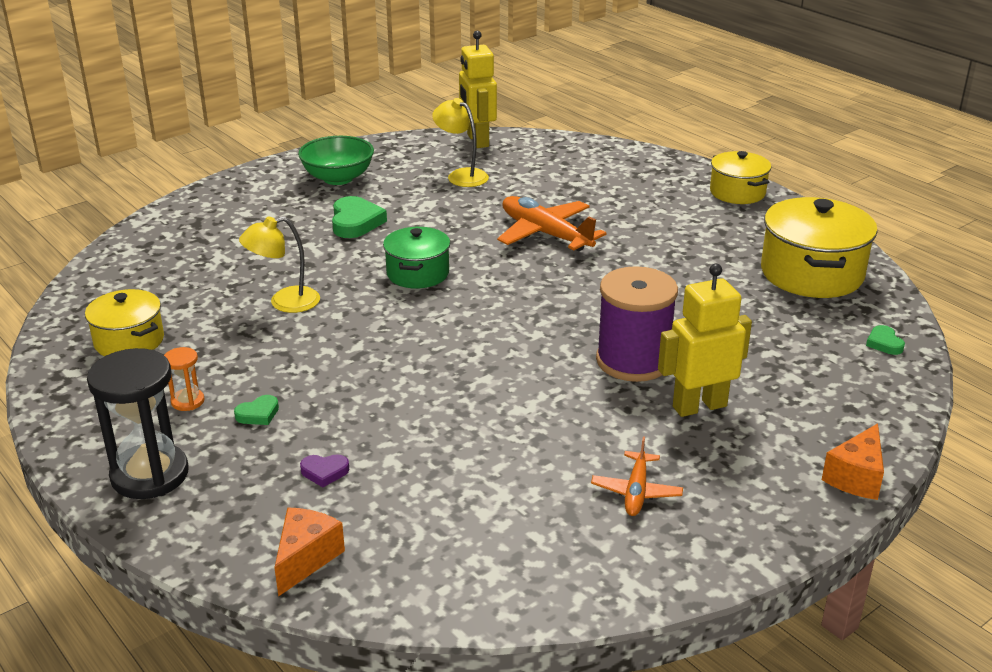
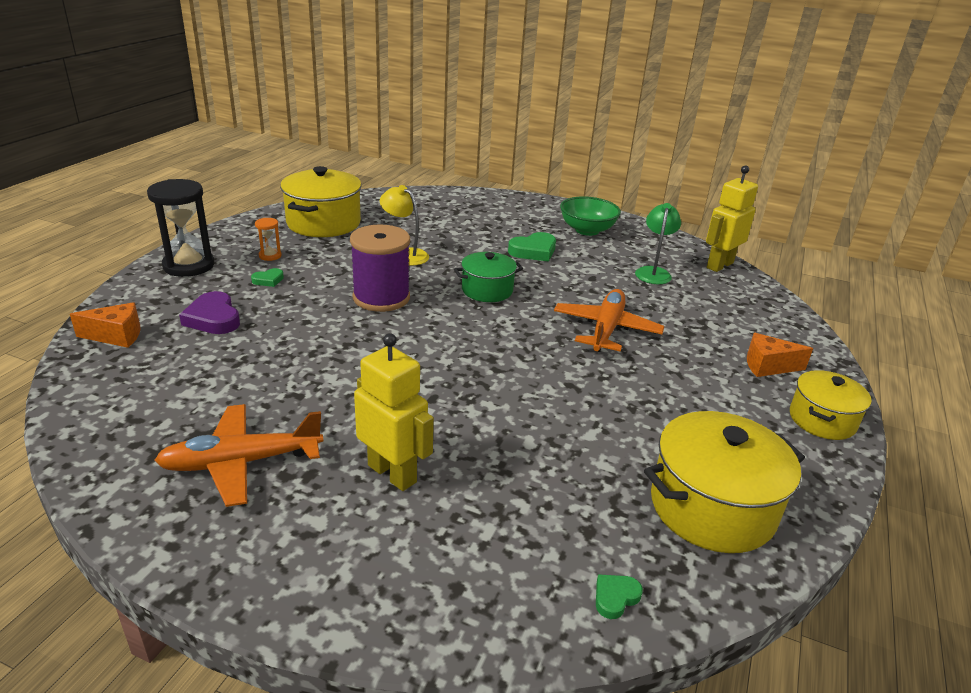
camera: 60 degrees right, 0 degrees up
yellow pot [85,289,164,356] -> yellow pot [280,166,362,237], size x1.63
green heart [234,395,279,425] -> green heart turned 60 degrees counterclockwise [251,268,284,287]
purple heart [300,454,349,487] -> purple heart [179,291,240,334], size x1.84
yellow lamp [432,98,489,187] -> green lamp [635,203,681,284]
orange plane [591,437,683,516] -> orange plane [155,404,324,507], size x1.77
purple spool [596,266,678,382] -> purple spool moved to [350,225,410,312]
orange cheese [822,423,884,500] -> orange cheese moved to [747,333,813,377]

